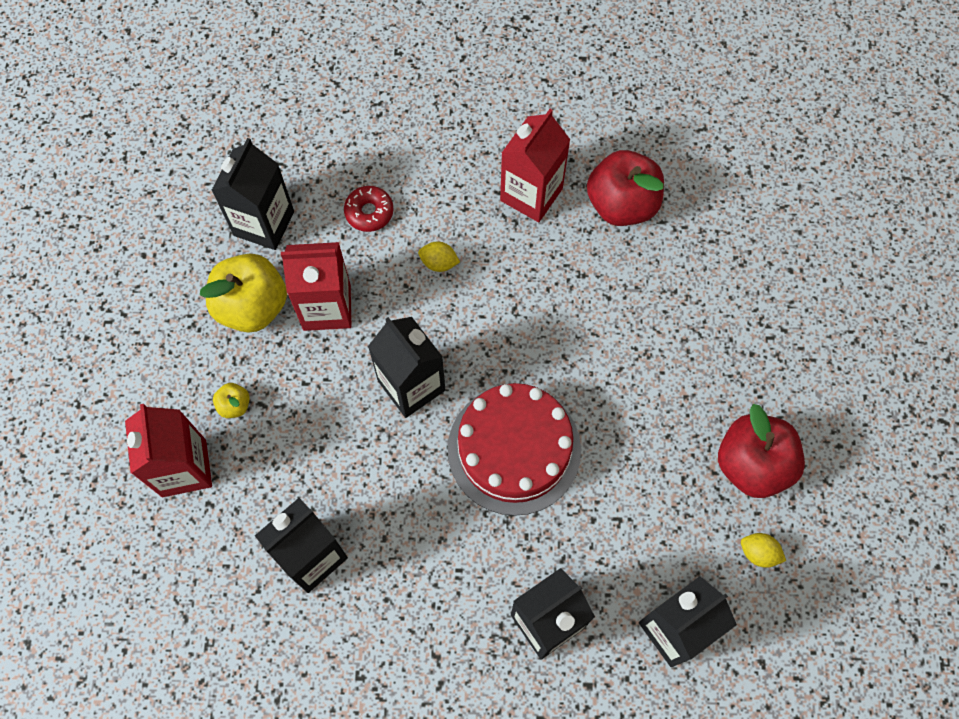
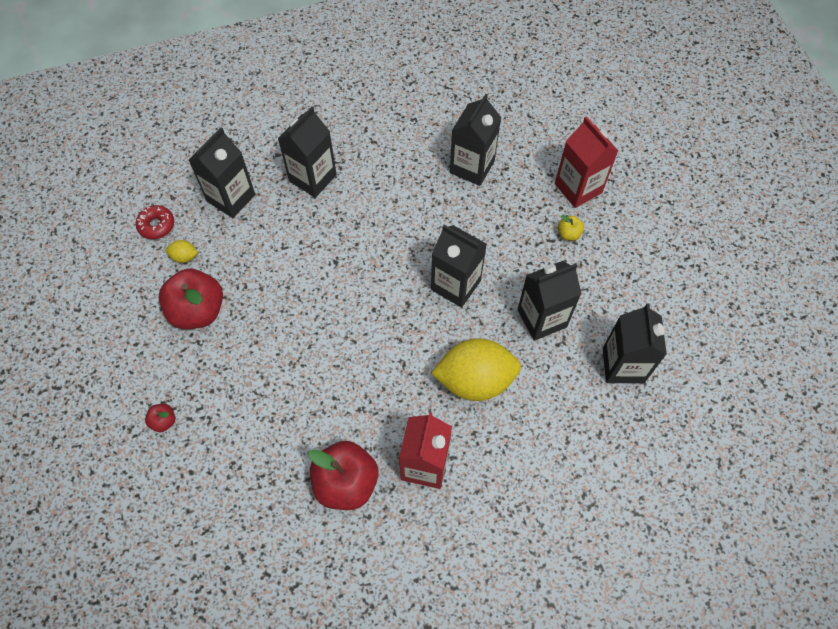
camera: 160 degrees right, 5 degrees down
yellow apple [200,254,287,333] -> none
red carton [281,242,351,331] -> black carton [517,261,581,341]
red donut [344,186,394,232] -> red donut moved to [136,205,174,239]
yellow lemon [418,242,460,272] -> yellow lemon [431,338,521,401], size x2.48
red cake [448,383,581,516] -> none
none -> red apple [145,404,175,432]

